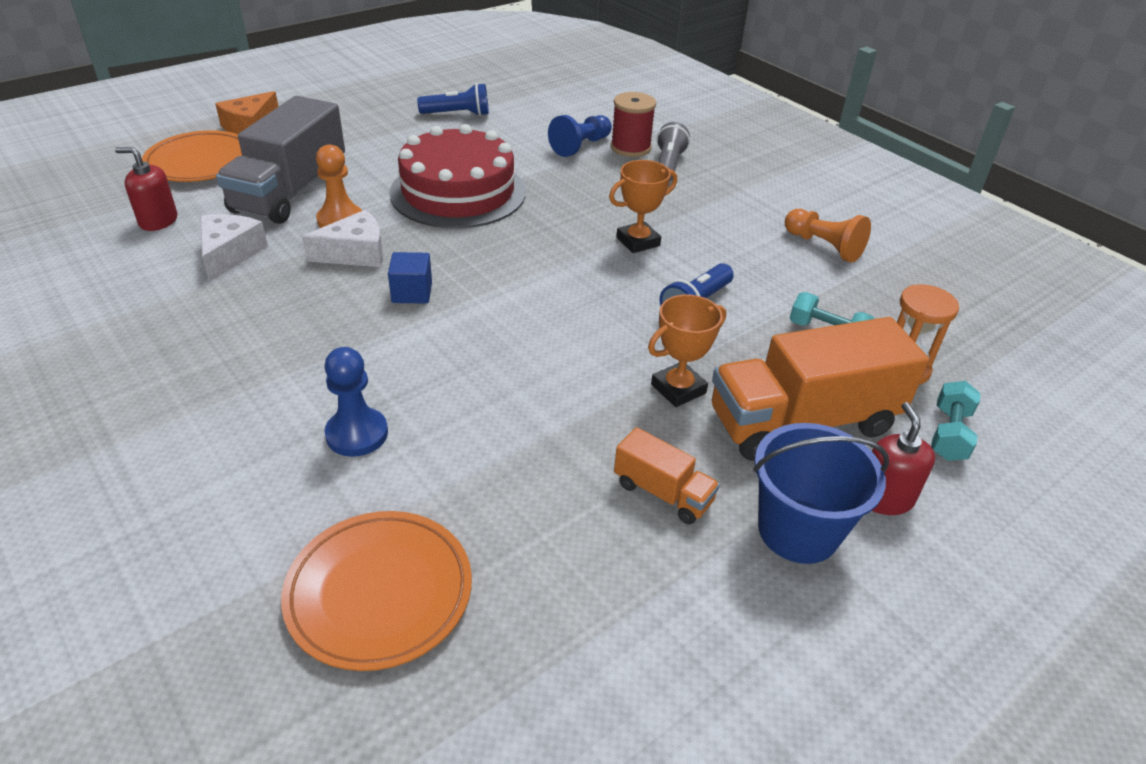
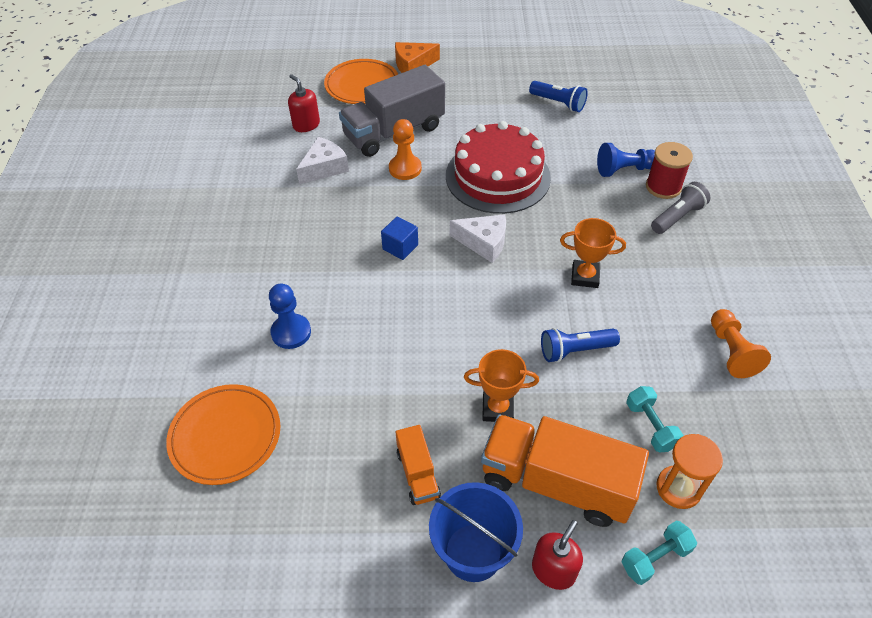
camera: 40 degrees right, 10 degrees up
white cheese [302,210,383,267] -> white cheese moved to [450,214,506,263]

